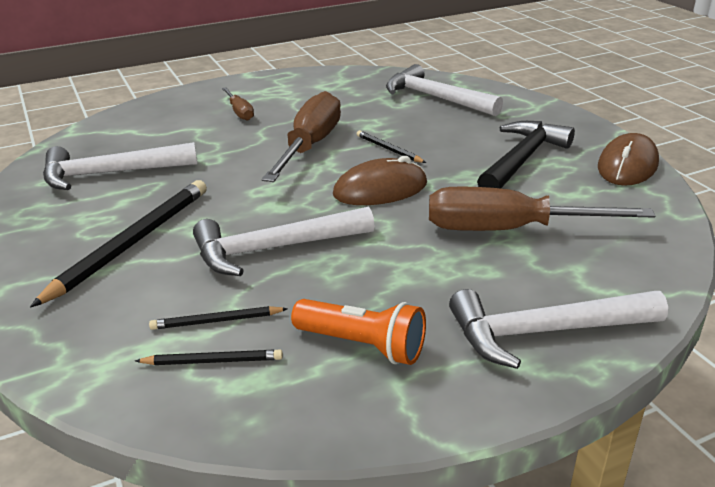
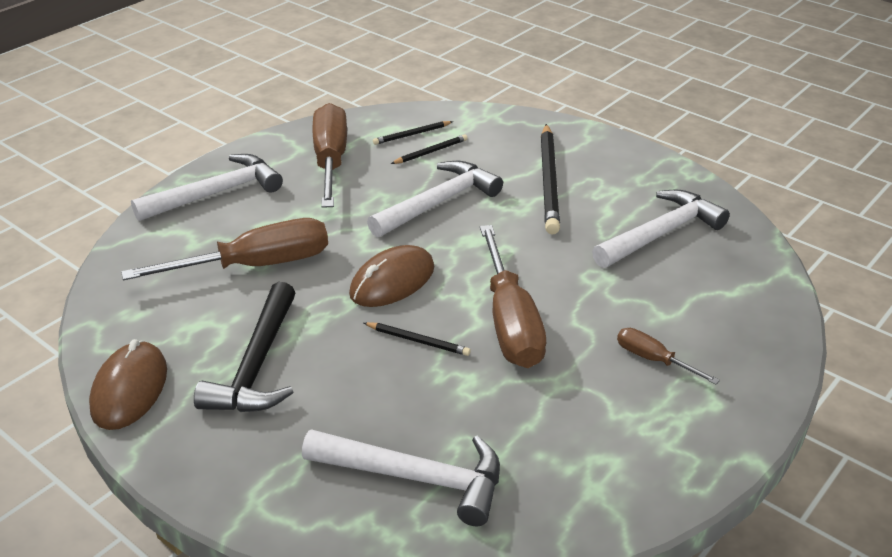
camera: 155 degrees right, 5 degrees up
orange flashlight [291,299,426,365] -> brown screwdriver [313,103,347,208]

